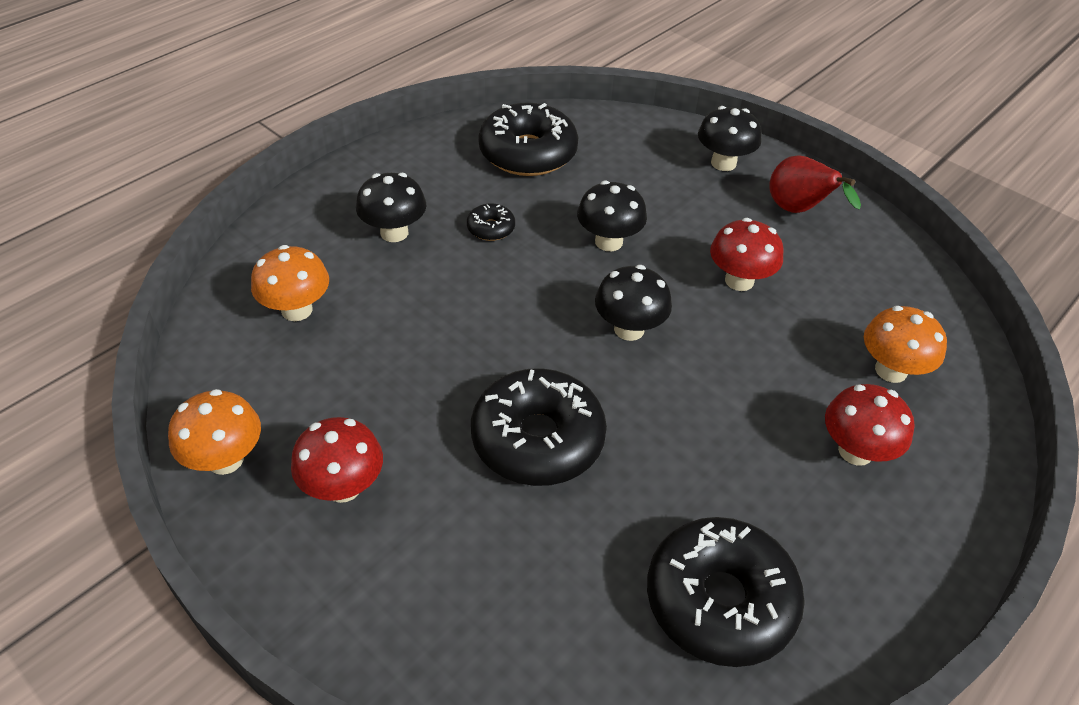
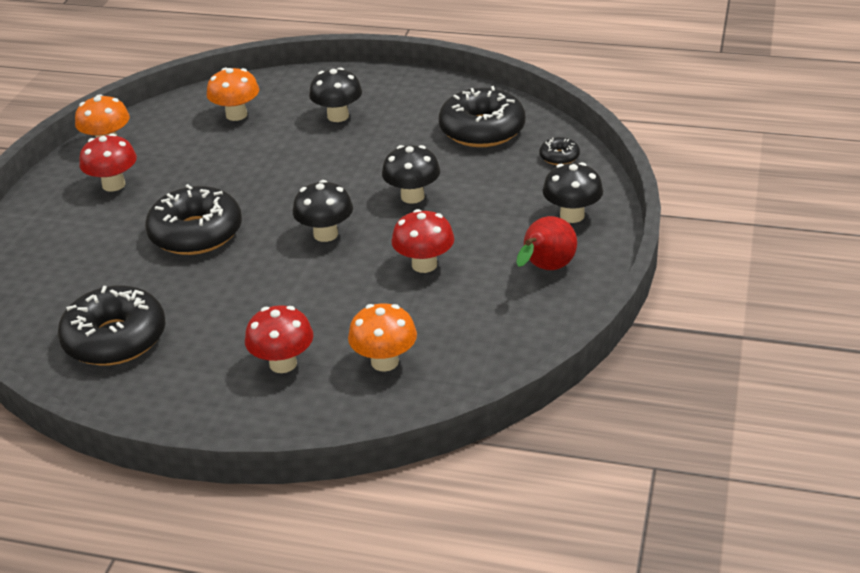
camera: 65 degrees right, 10 degrees down
black donut [467,203,515,241] -> black donut moved to [540,137,580,165]

